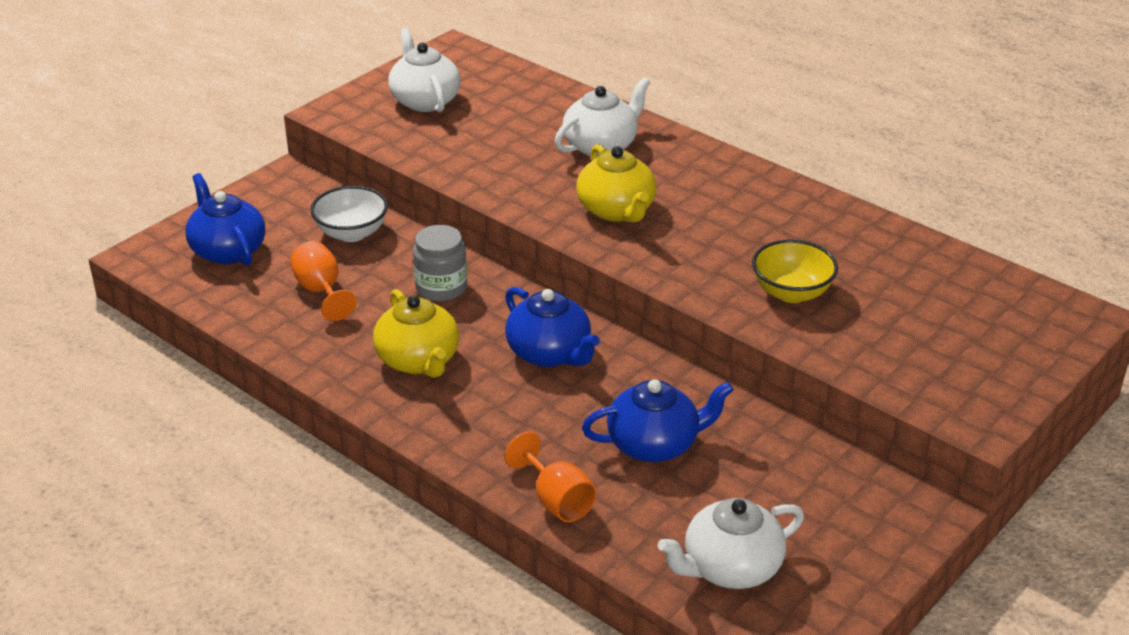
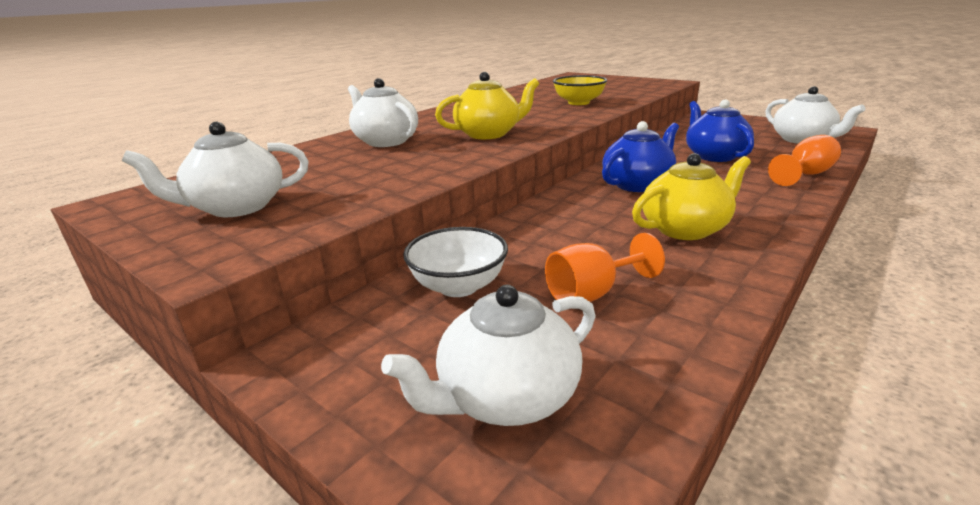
camera: 90 degrees left, 10 degrees down
blue teapot [185,173,266,265] -> white teapot [381,285,596,426]
grey jar [413,225,467,302] -> none

